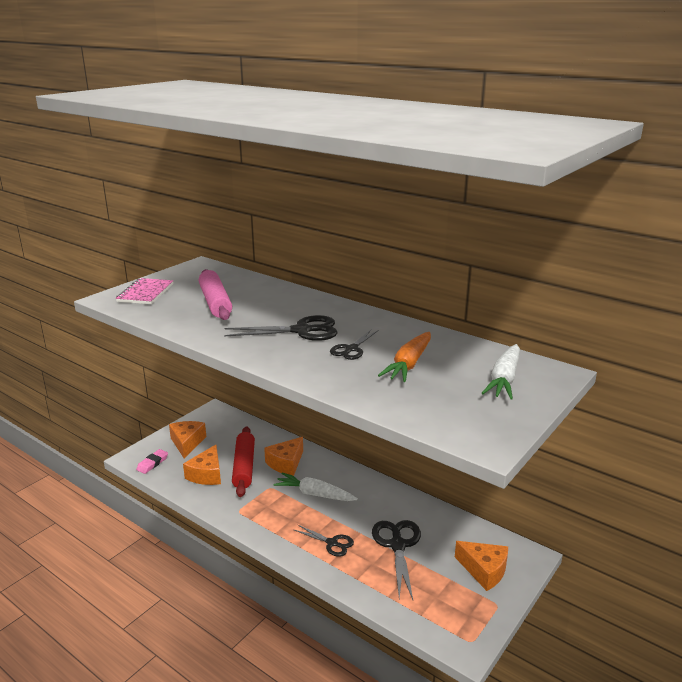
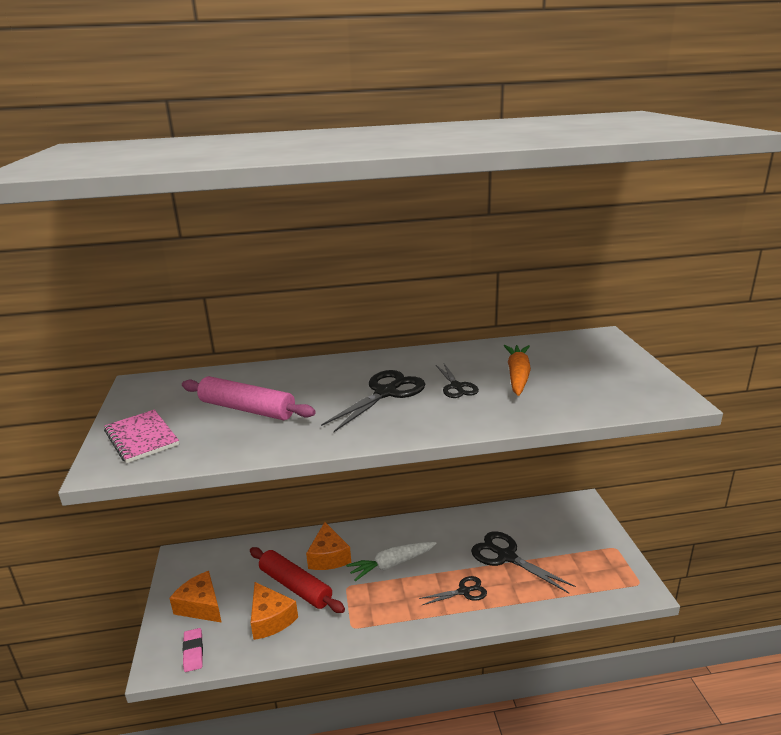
camera: 45 degrees left, 0 degrees up
orange carrot [378,332,431,382] -> orange carrot turned 150 degrees counterclockwise [504,345,531,396]
orange cheese [455,541,508,591] -> none
white carrot [482,344,520,400] -> none

